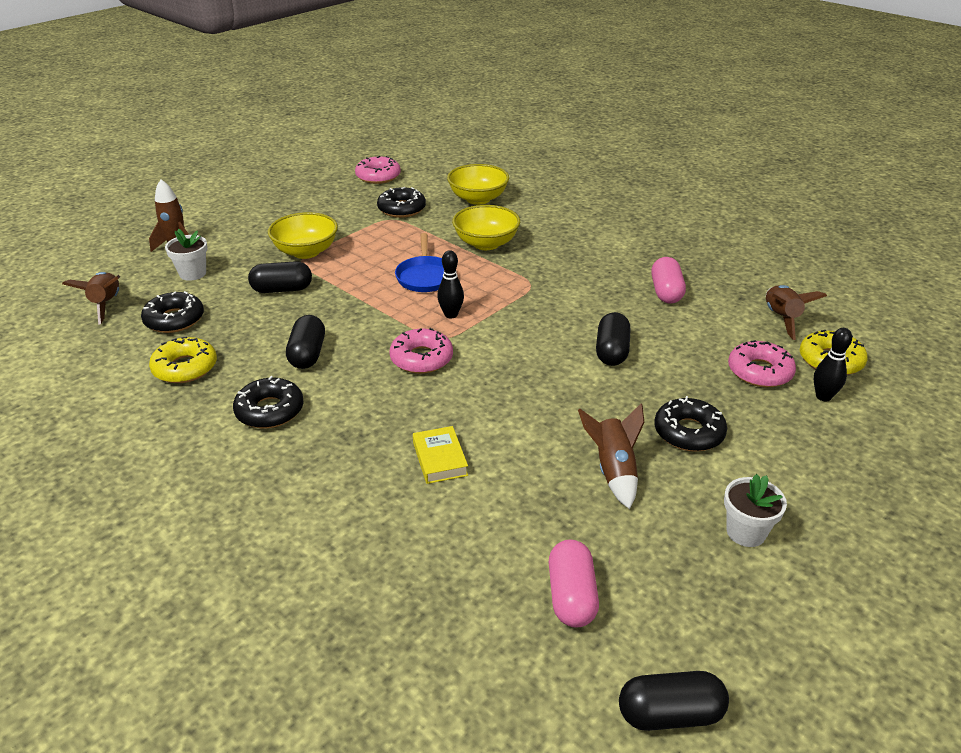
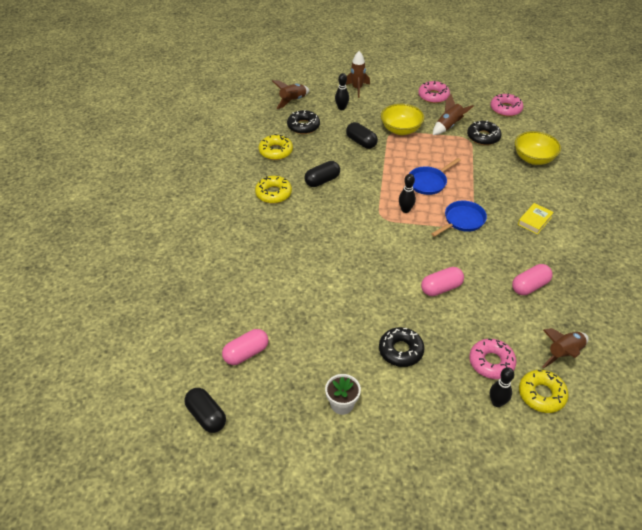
camera: 55 degrees right, 10 degrees up
white flower pot [165,229,208,281] -> black bowling pin [335,73,349,110]
black donut [233,376,304,429] -> yellow donut [255,176,292,204]
pink donut [389,328,453,374] -> pink donut moved to [418,81,450,103]
yellow book [413,426,468,484] -> yellow book moved to [518,203,554,234]
yellow bowl [452,205,520,250] -> none
brown rocket [578,403,644,509] -> brown rocket moved to [433,94,473,135]
black capsule [596,312,631,366] -> pink capsule [421,267,464,296]
none -> blue pan [431,201,487,237]

